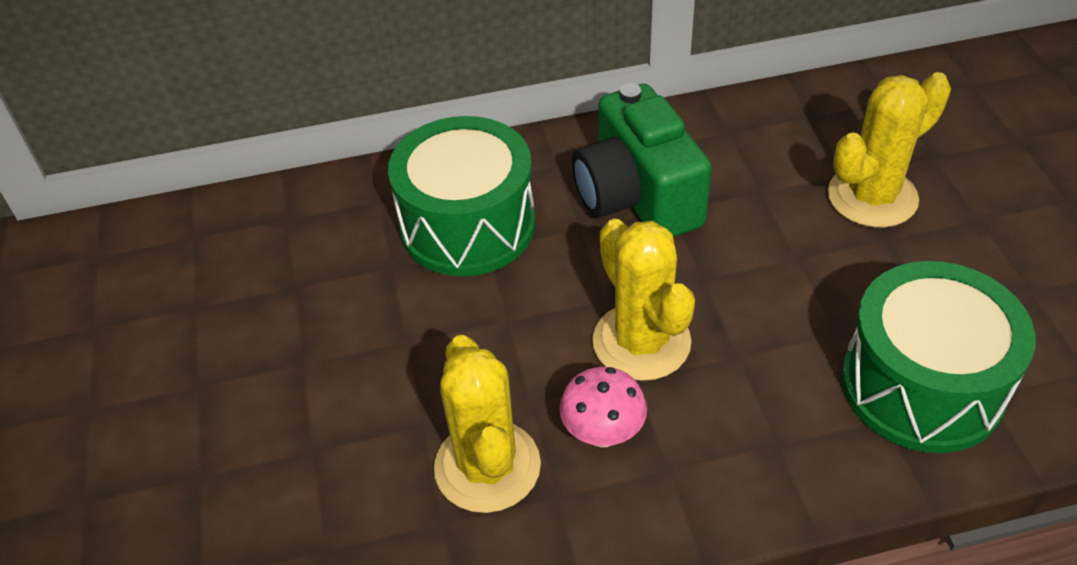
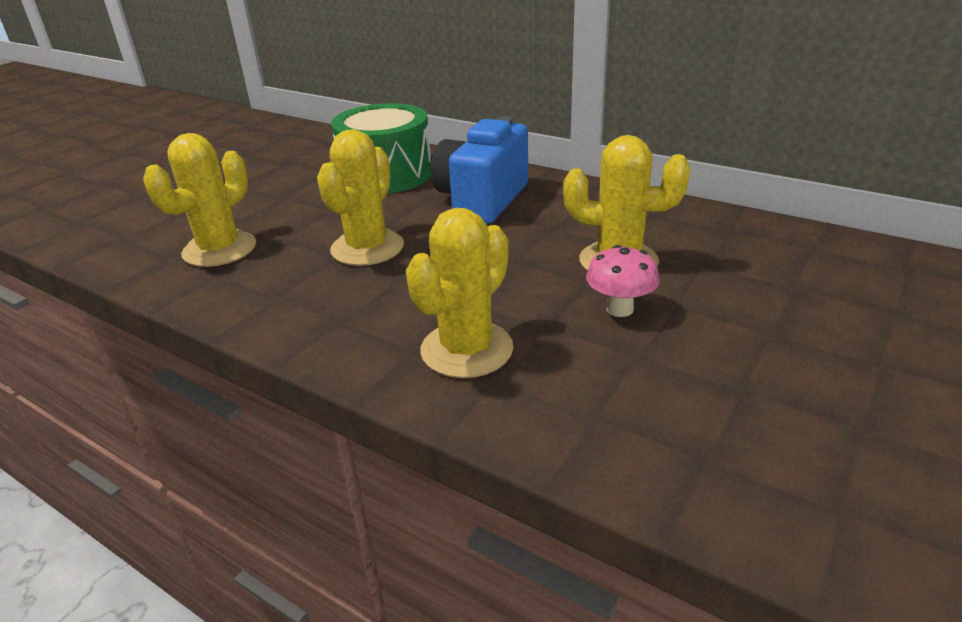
camera: 45 degrees right, 15 degrees down
pink mushroom [560,367,647,448] -> pink mushroom moved to [586,245,660,317]
green camera [572,83,712,237] -> blue camera [431,116,528,224]
green drum [841,261,1036,453] -> yellow cactus [406,208,514,378]

